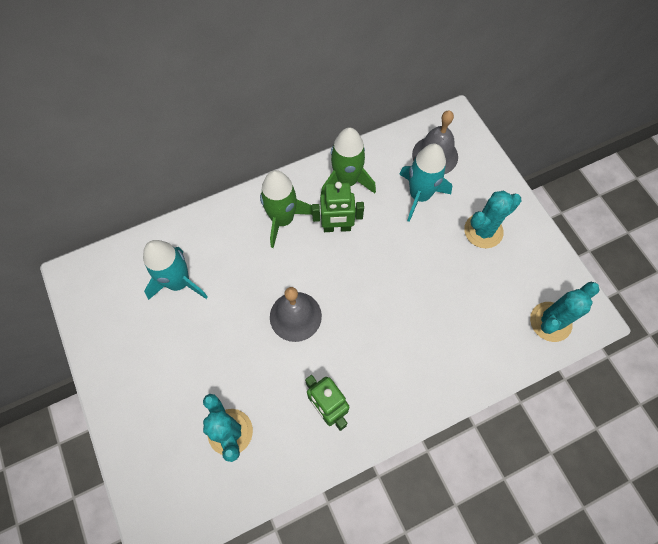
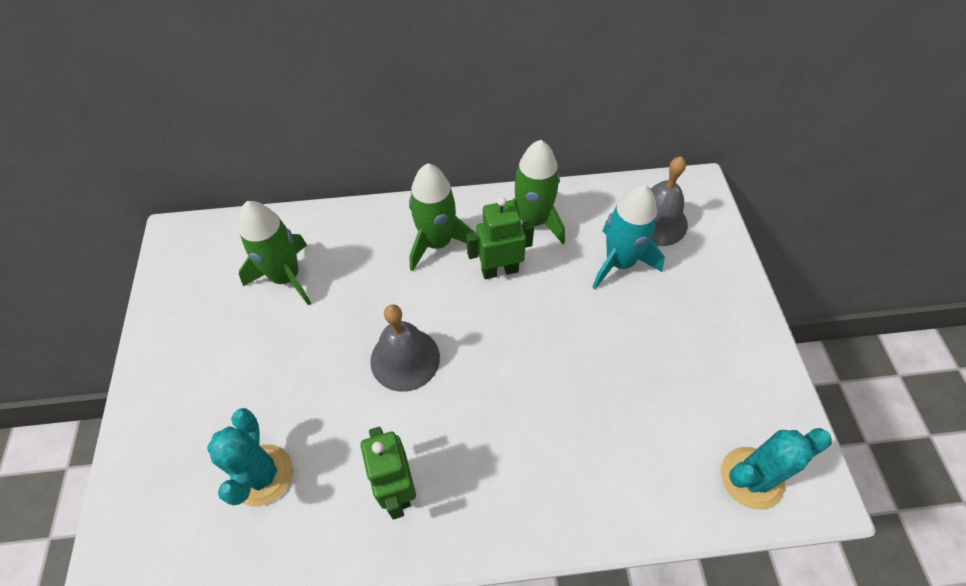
camera: 20 degrees right, 10 degrees down
turquoise rocket [143,240,208,300] -> green rocket [239,201,311,305]
green robot [312,182,364,232] -> green robot turned 150 degrees clockwise [466,197,534,279]
turquoise cactus [464,191,521,248] -> none

